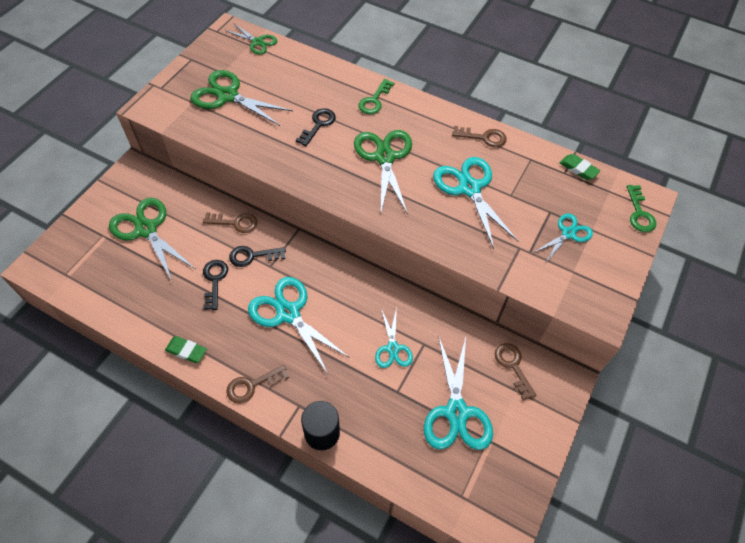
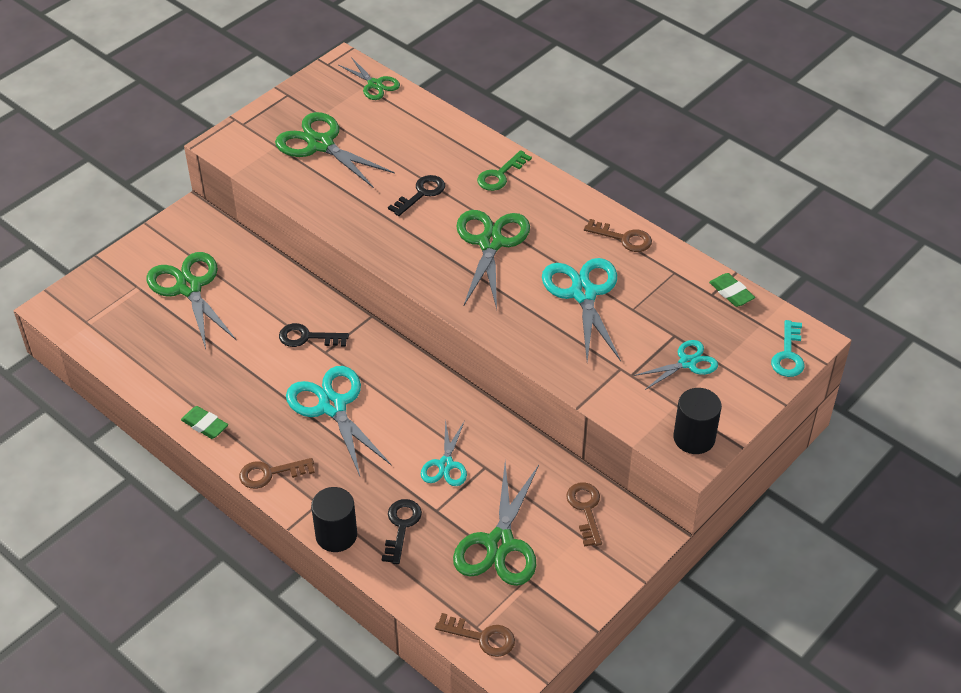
camera: 15 degrees right, 10 degrees down
brown key [203,212,257,233] -> brown key moved to [435,613,515,657]
black key [203,260,228,310] -> black key moved to [382,499,422,564]
turquoise scissors [424,335,493,450] -> green scissors [453,462,539,586]
green key [627,185,656,232] -> turquoise key [771,320,804,377]
none -> black cylinder [673,388,722,454]

